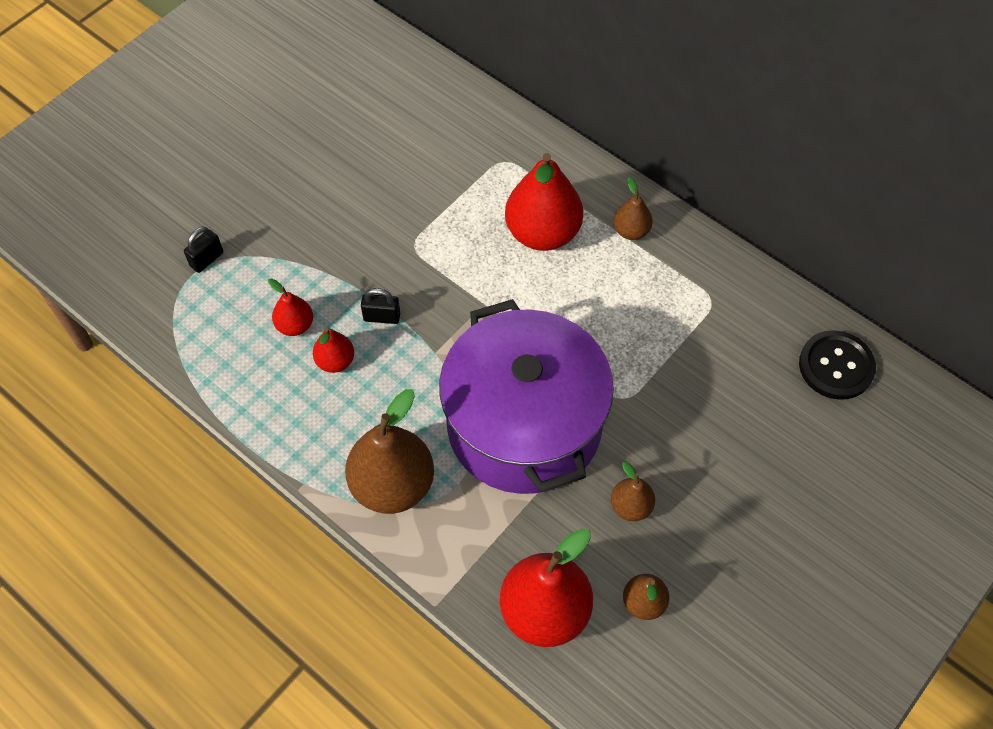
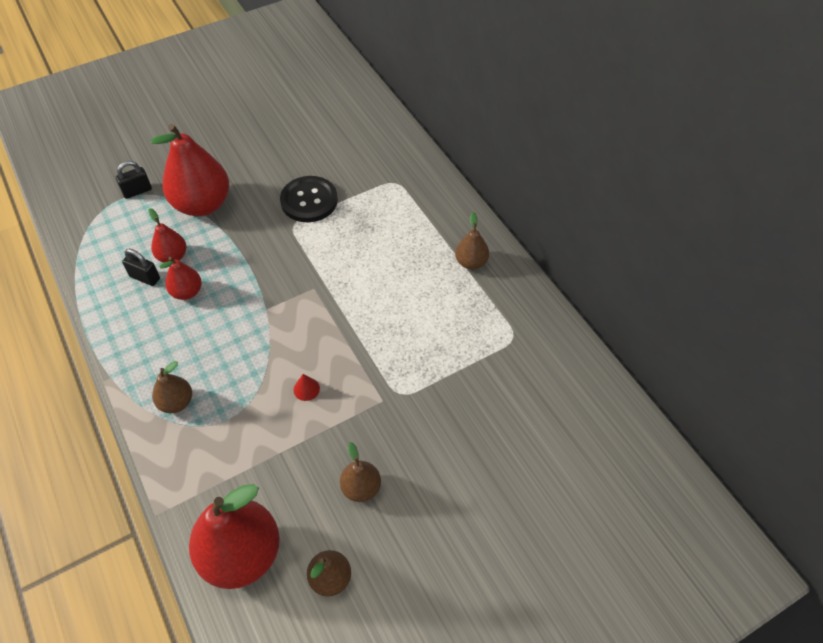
camera: 20 degrees right, 5 degrees down
brown pear [345,389,434,514] -> brown pear [152,361,192,413], size x0.50
black padlock [361,288,400,324] -> black padlock moved to [122,249,160,286]
purple pot [439,299,614,494] -> red cone [294,374,320,401]
red pear [505,153,583,251] -> red pear moved to [150,124,229,216]
black button [799,330,876,400] -> black button moved to [280,176,338,222]

